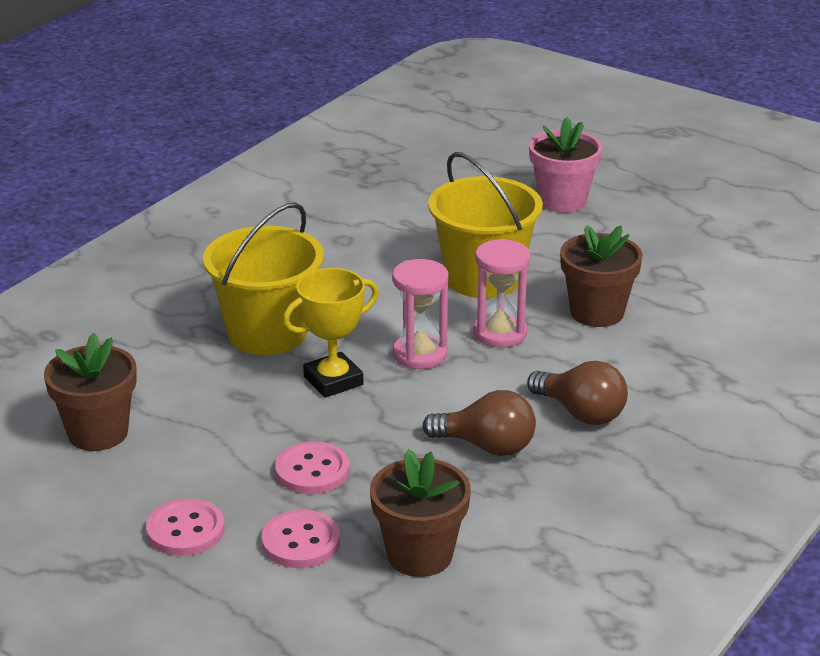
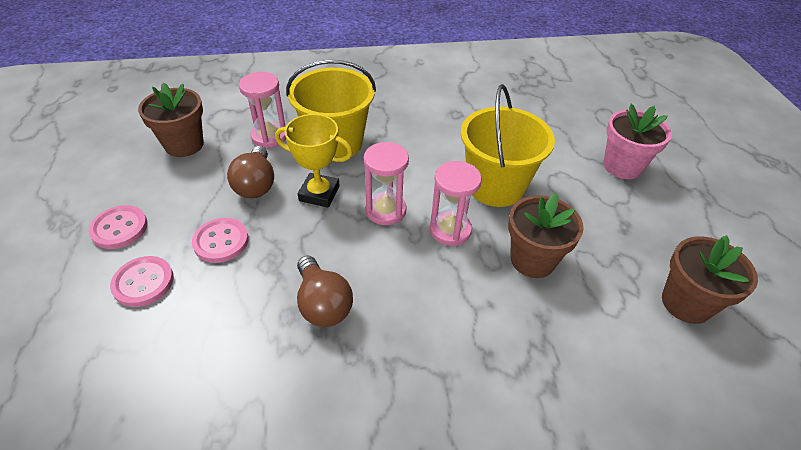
camera: 45 degrees right, 15 degrees up
brown flower pot [370,449,471,577] -> brown flower pot moved to [662,235,758,324]
brown light bulb [527,361,628,425] -> brown light bulb moved to [227,146,274,198]
none -> pink hourglass [239,72,286,148]

